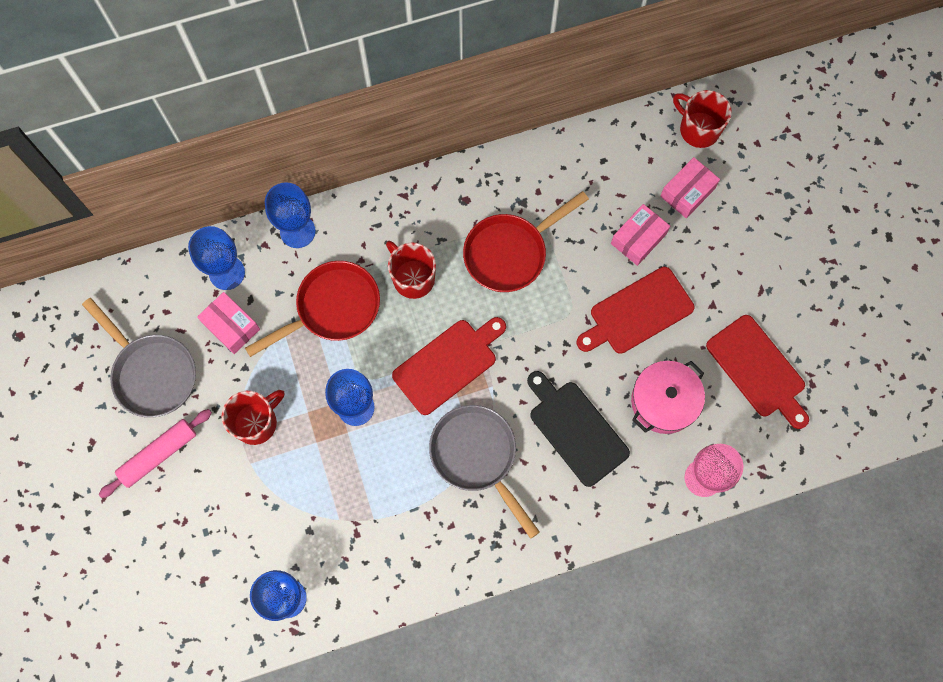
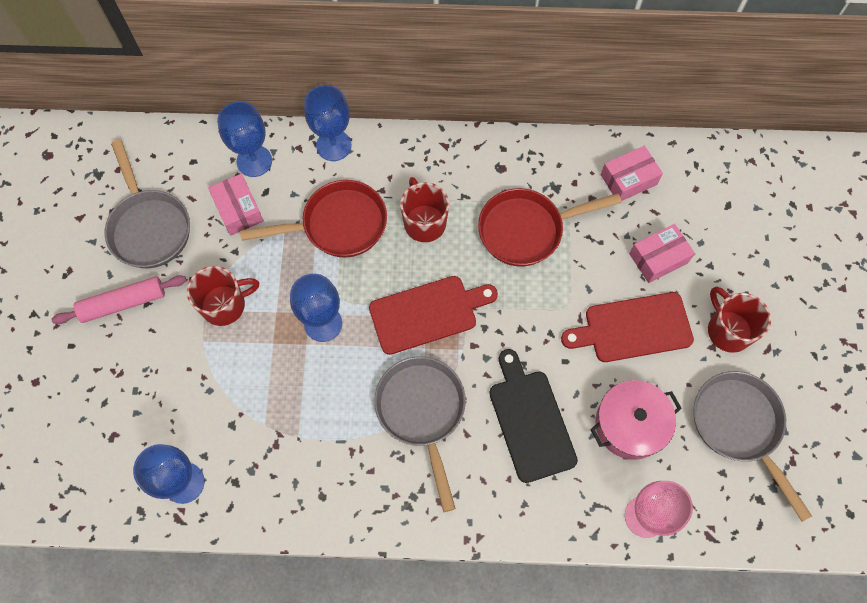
camera: 20 degrees right, 5 degrees down
pink box [660,157,720,218] -> pink box moved to [601,146,663,201]
red mug [673,90,732,148] -> red mug moved to [708,286,771,353]
red cutting board [706,315,809,429] -> grey pan [694,371,812,522]

